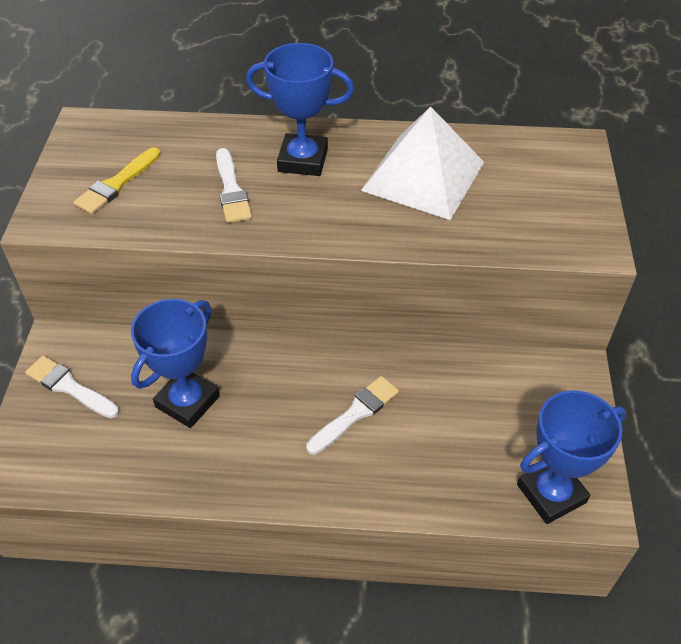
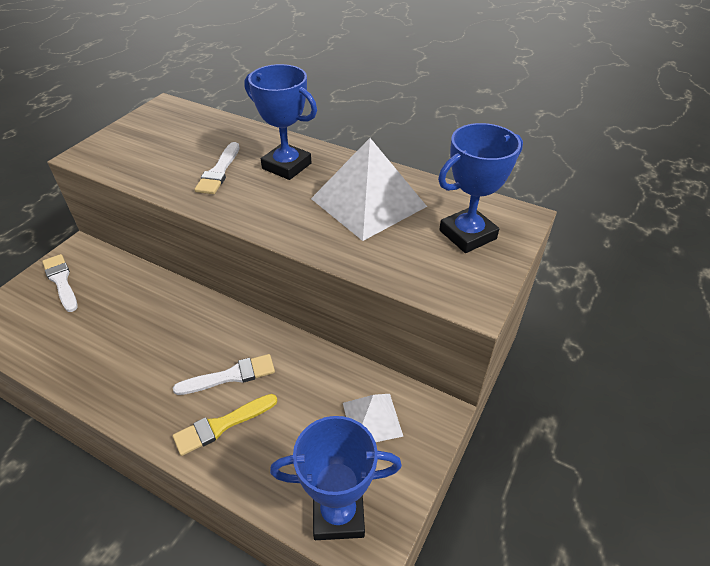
camera: 25 degrees right, 5 degrees down
yellow brush [73,147,161,214] -> yellow brush moved to [173,394,277,456]
blue trophy [131,299,220,428] -> blue trophy moved to [438,123,523,253]
none -> white pyramid [343,394,404,442]

